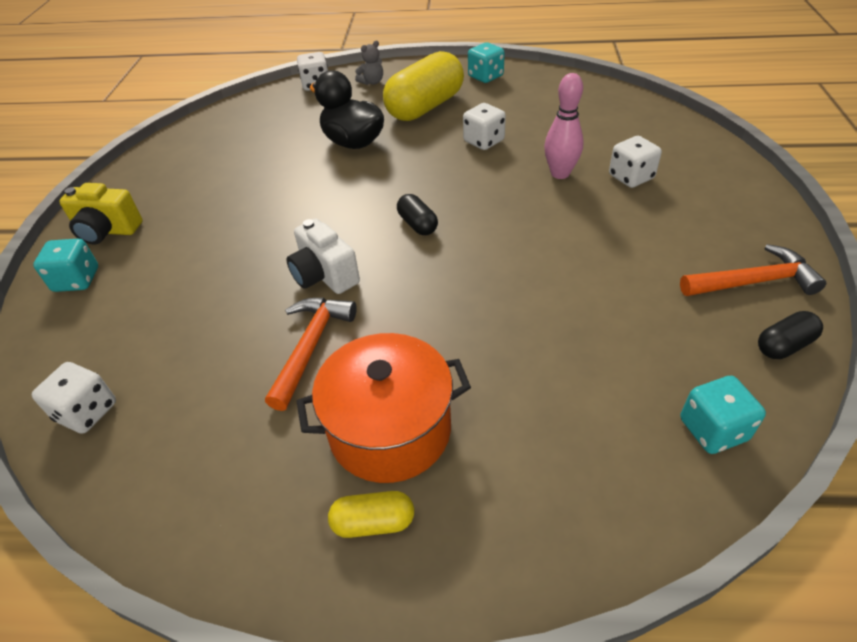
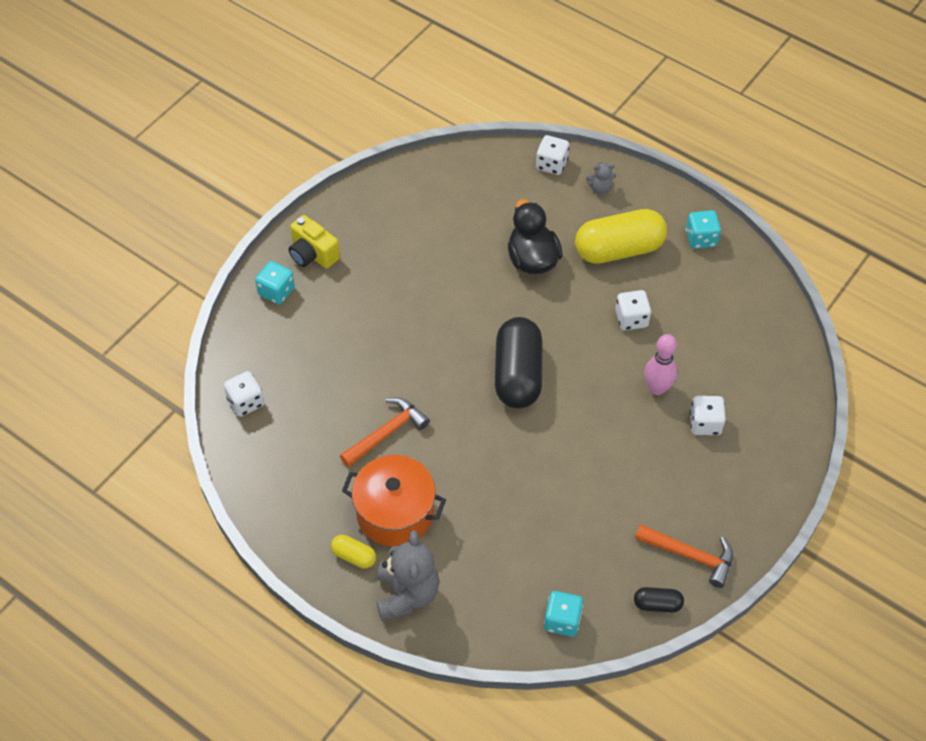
camera: 30 degrees right, 10 degrees up
white camera [286,218,360,294] -> none
black capsule [397,194,438,235] -> black capsule [495,317,542,409], size x2.20
none -> grey teddy bear [377,530,439,621]

